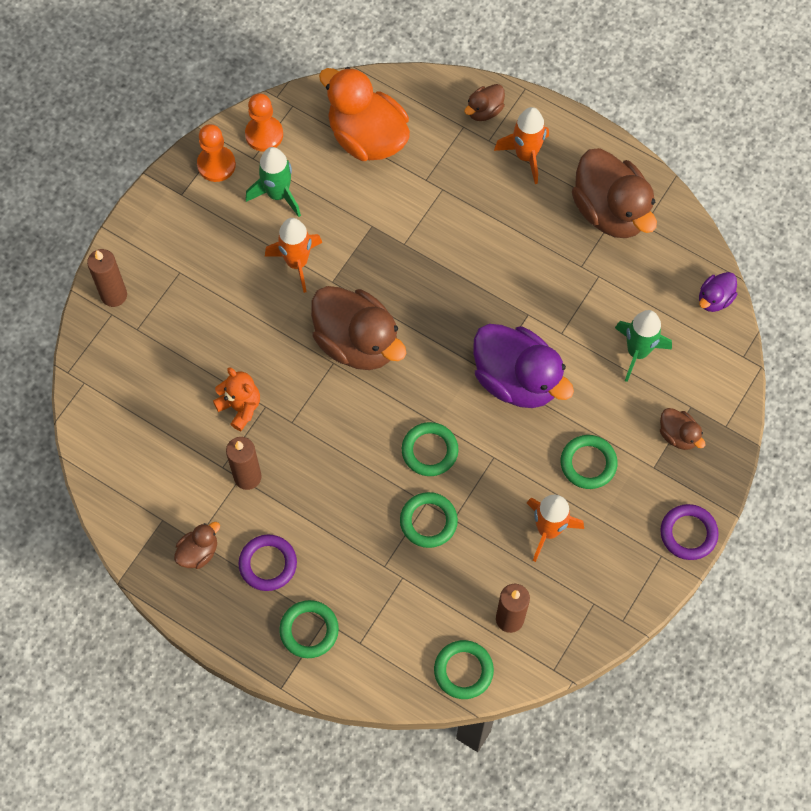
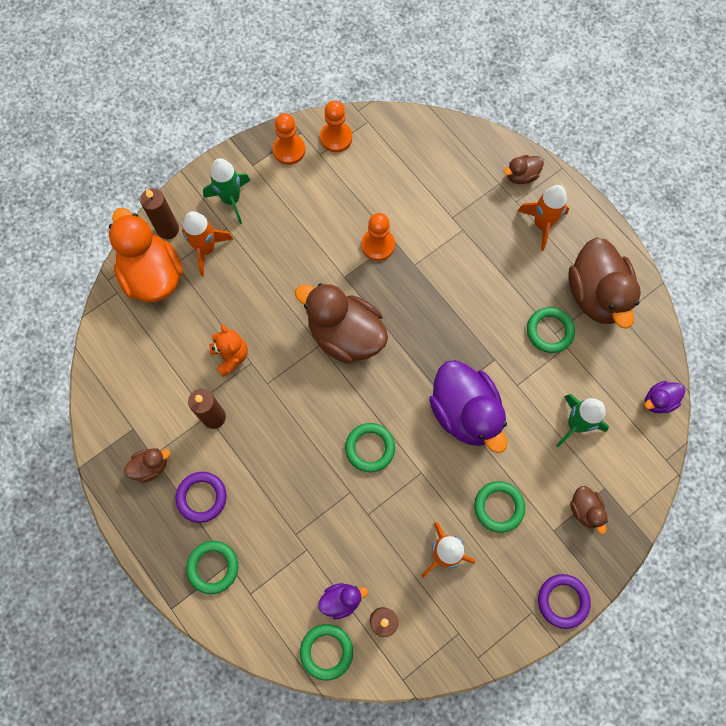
camera: 20 degrees right, 5 degrees up
green rocket [245,147,301,217] -> green rocket moved to [203,158,251,224]
orange rocket [265,218,322,293] -> orange rocket moved to [182,211,233,276]
brown duck [311,286,406,370] -> brown duck turned 150 degrees clockwise [295,283,388,364]
orange duck [319,67,410,161] -> orange duck moved to [109,208,183,303]
green ring [400,492,458,548] -> green ring moved to [527,307,575,353]
none -> purple duck [318,583,368,619]
none -> orange pawn [361,213,395,261]

